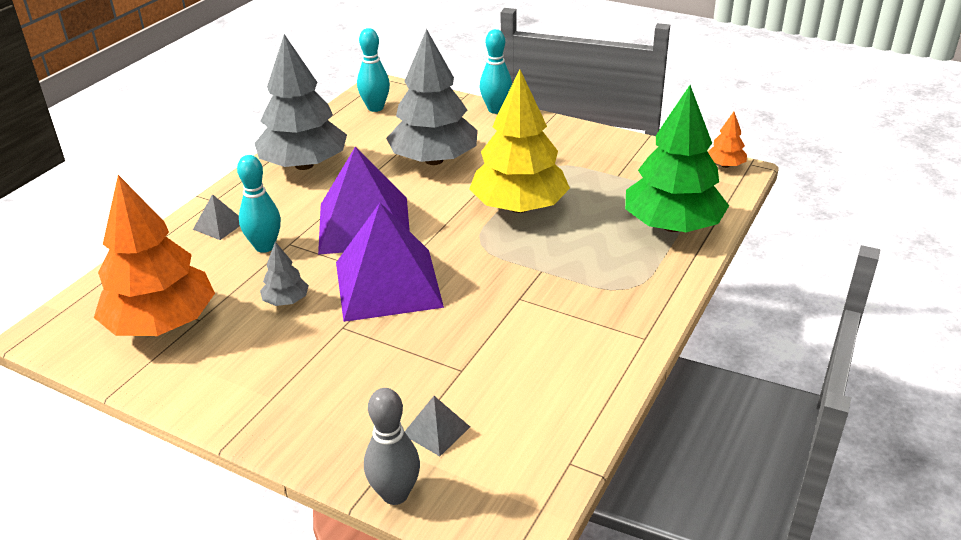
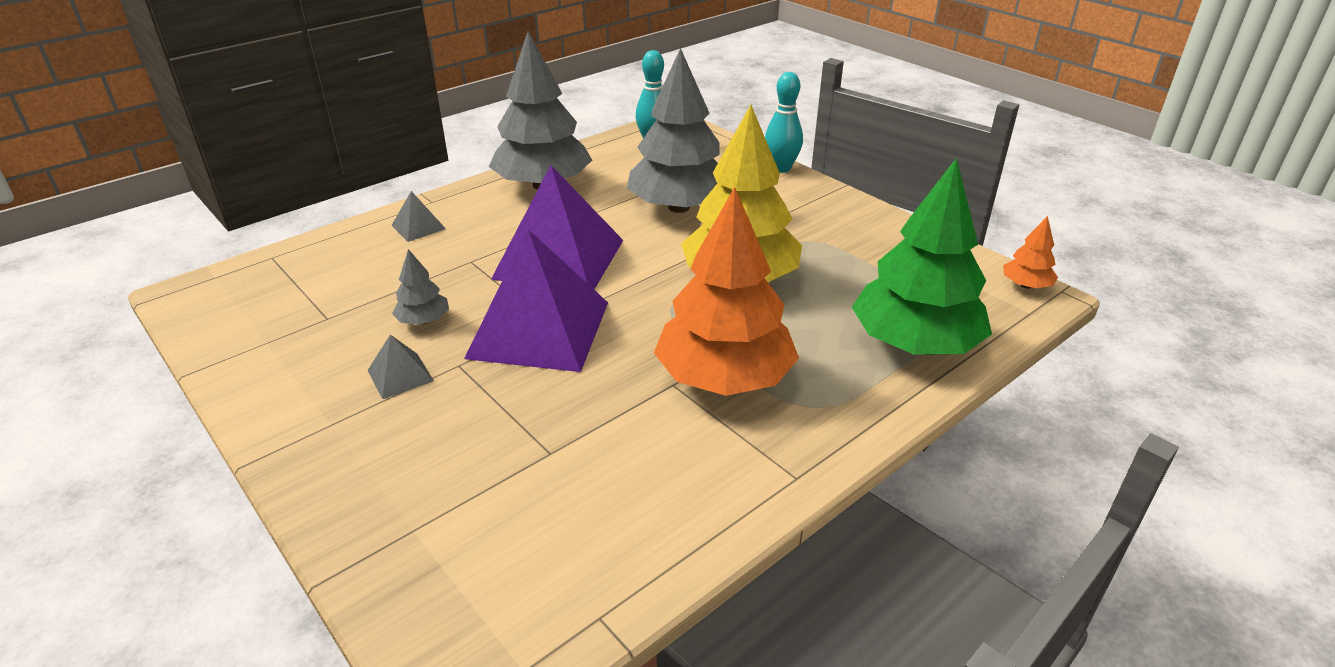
camera: 20 degrees right, 0 degrees up
orange tree [94,175,215,336] -> orange tree moved to [654,187,799,396]
turquoise bowling pin [237,155,281,253] -> none
grey bowling pin [364,388,420,505] -> none
grey pyramid [405,396,470,456] -> grey pyramid moved to [367,335,434,399]

